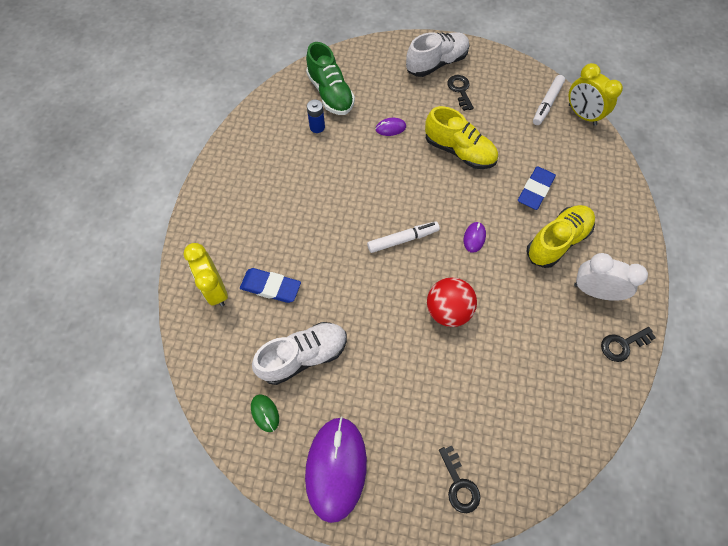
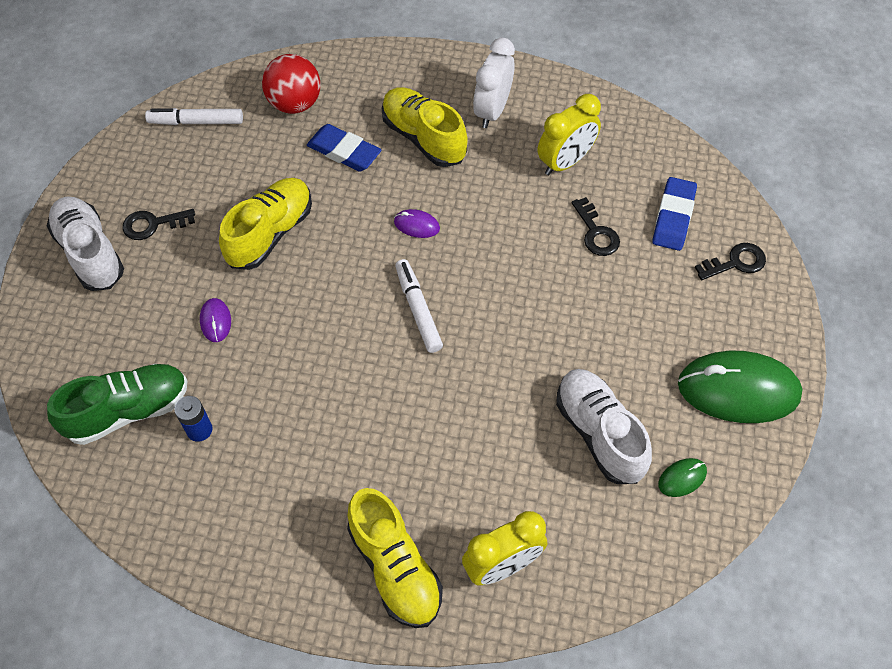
camera: 90 degrees left, 5 degrees down
blue eraser [240,268,301,303] -> blue eraser moved to [652,177,697,251]
purple mouse [305,417,367,523] -> green mouse [678,351,803,423]
red ball [427,277,477,327] -> red ball moved to [262,54,321,114]
white marker [533,75,565,125] -> white marker turned 150 degrees clockwise [145,108,243,125]
yellow clock [569,63,623,126] -> yellow clock moved to [538,94,601,175]
black key [601,327,656,362] -> black key moved to [572,197,620,256]
none -> yellow shoe [347,488,443,628]

